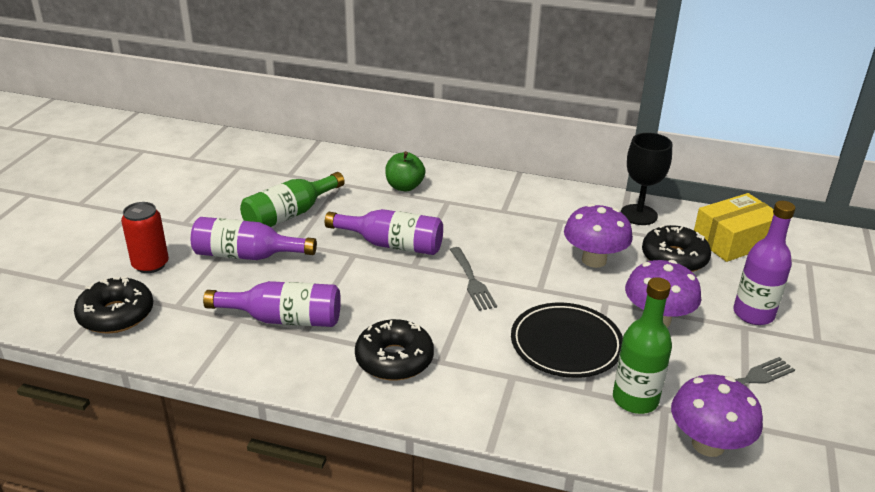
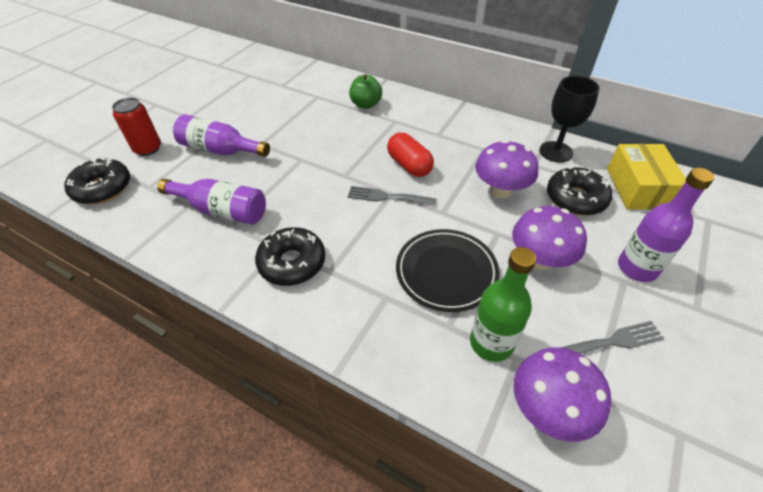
camera: 15 degrees right, 15 degrees up
green bottle [240,172,345,227] -> none
purple bottle [325,209,443,255] -> none
grey fork [450,247,497,311] -> grey fork turned 105 degrees clockwise [348,186,436,206]
yellow box [694,193,774,262] -> yellow box turned 75 degrees counterclockwise [607,144,686,210]
none -> red capsule [387,133,434,177]

